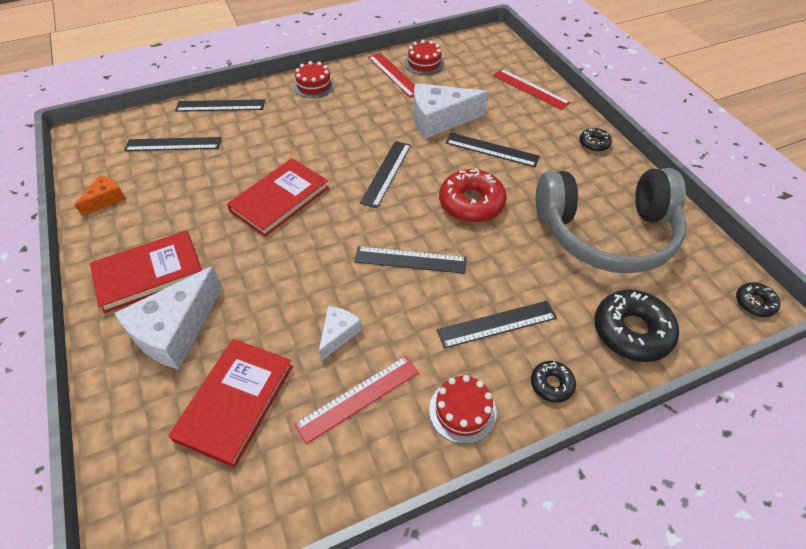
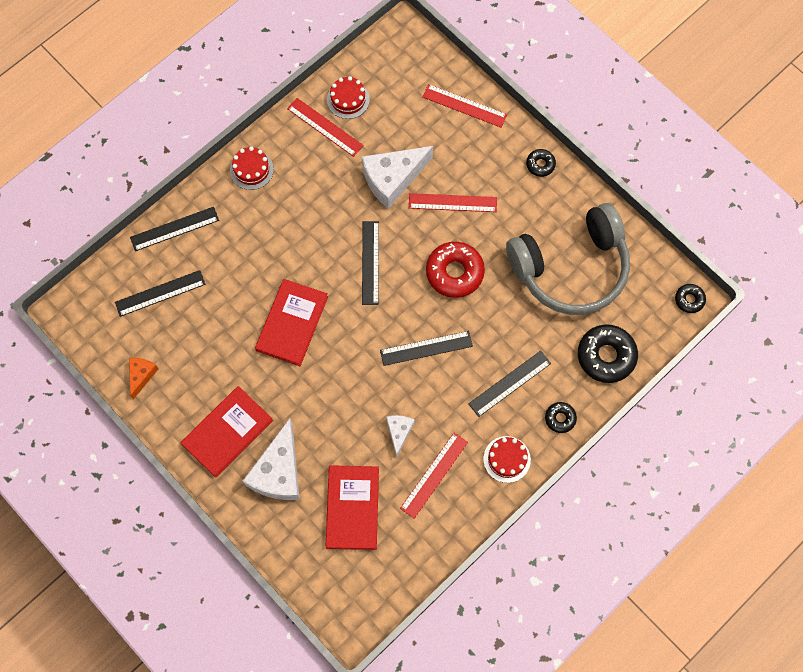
camera: 20 degrees left, 20 degrees up
black ruler [445,133,540,167] -> red ruler [409,193,497,212]

